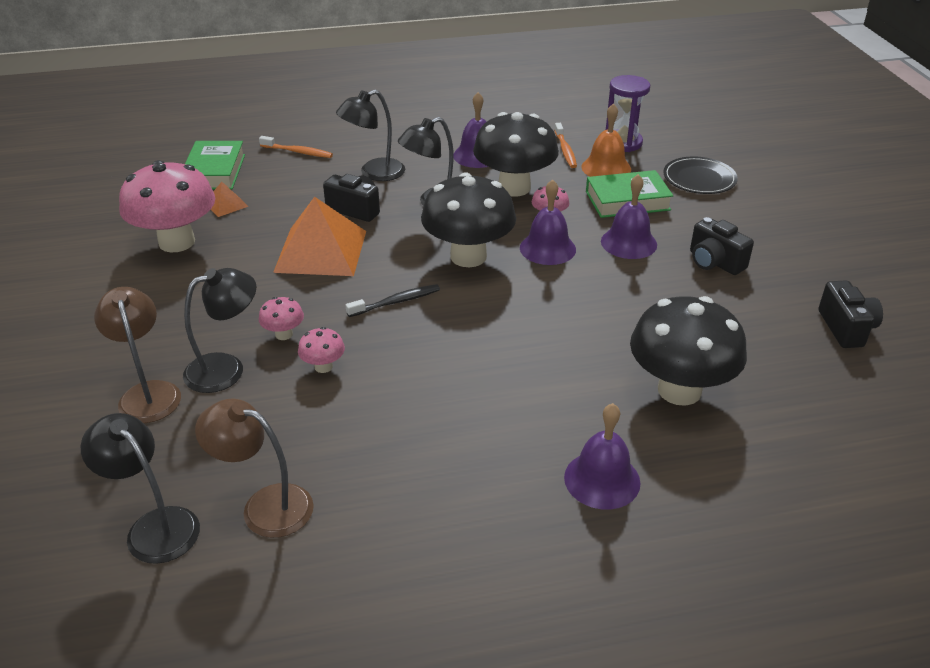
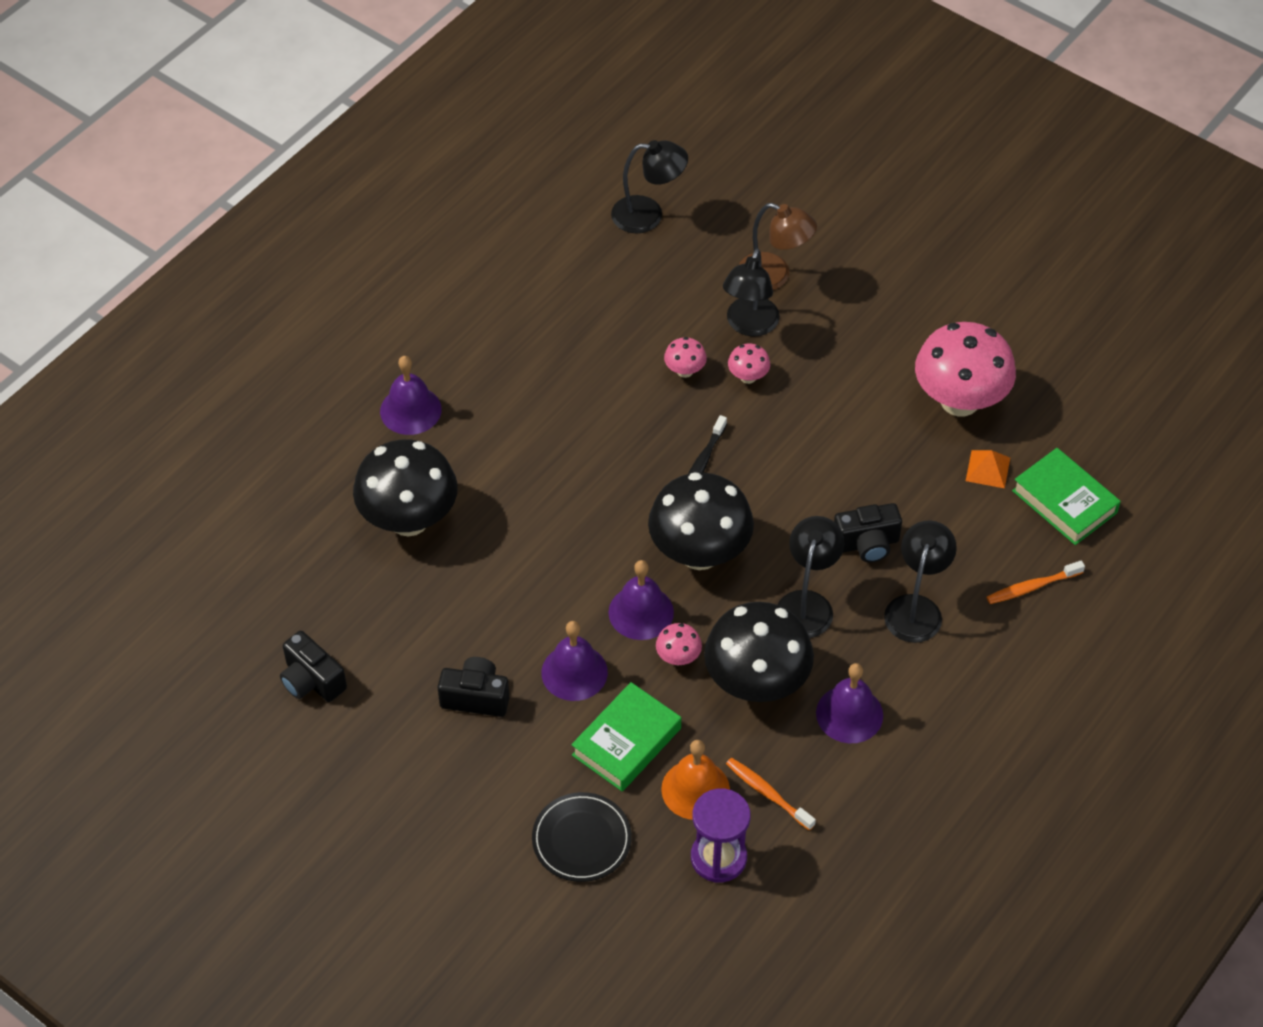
camera: 140 degrees right, 15 degrees up
brown lamp [195,398,314,538] -> none
orange pyramid [273,197,366,276] -> none

